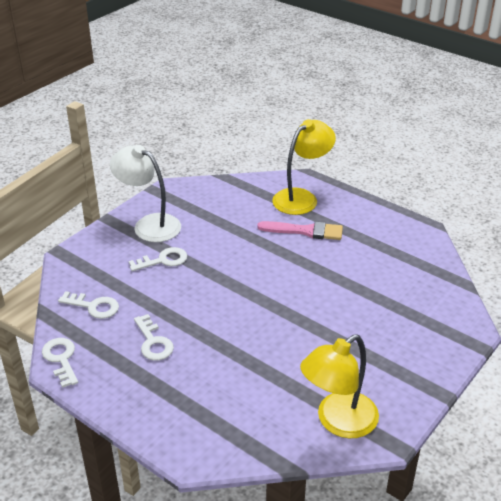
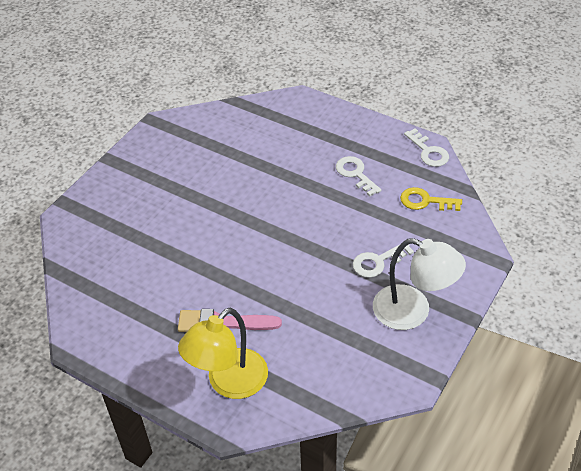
camera: 175 degrees right, 10 degrees up
white key [58,291,119,319] -> yellow key [400,187,462,211]
yellow lamp [300,334,379,438] -> none

